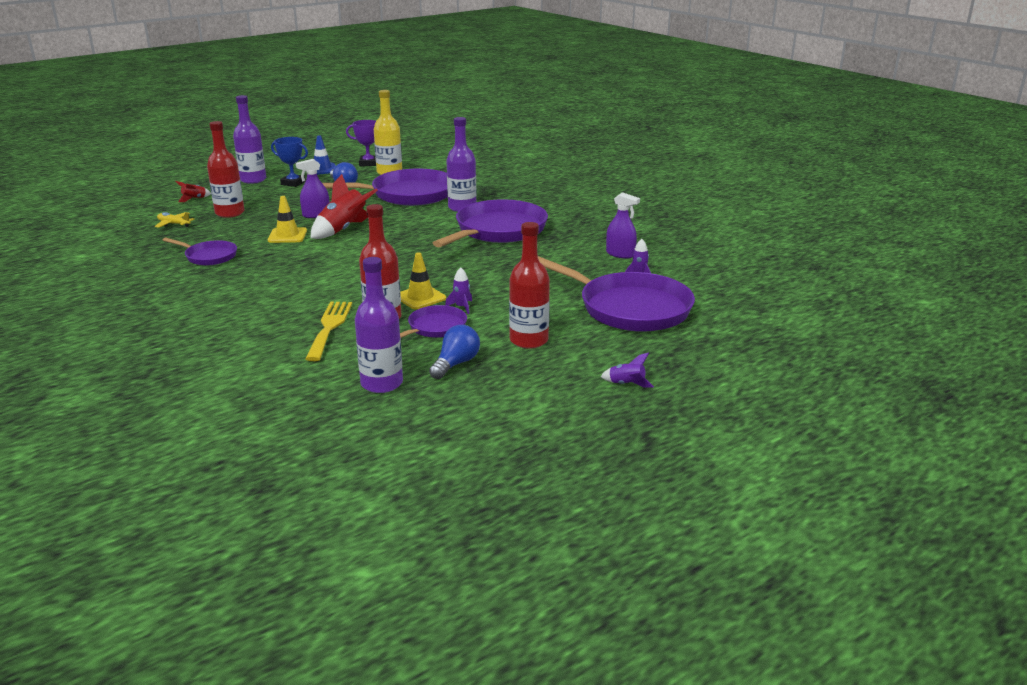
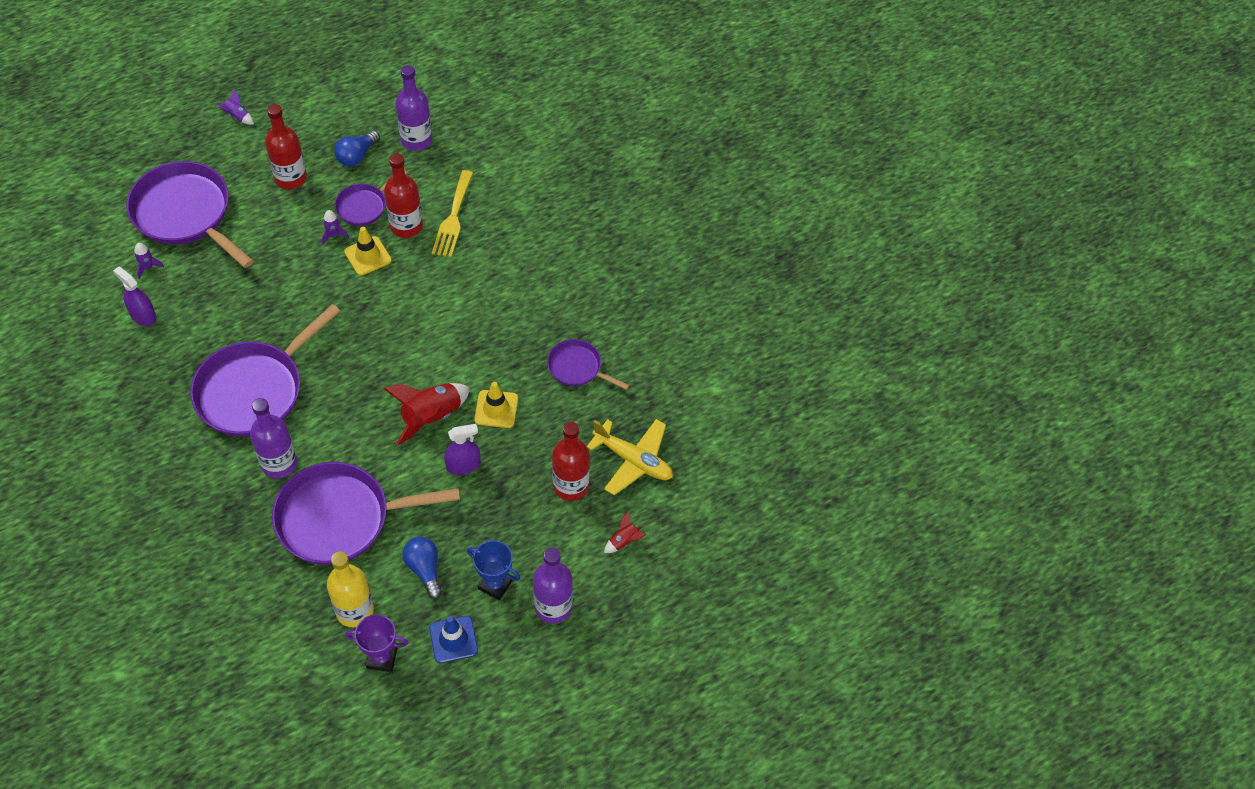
camera: 175 degrees left, 30 degrees up
yellow plane [155,212,195,228] -> yellow plane [587,419,673,495], size x1.83

